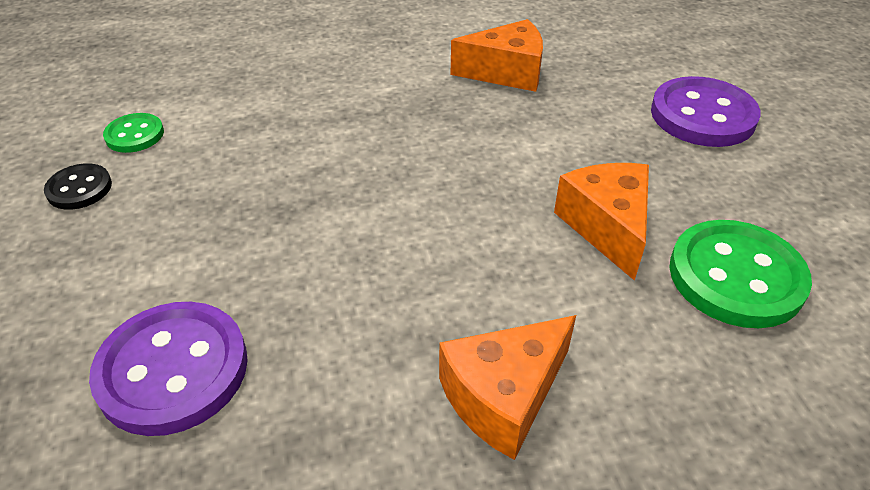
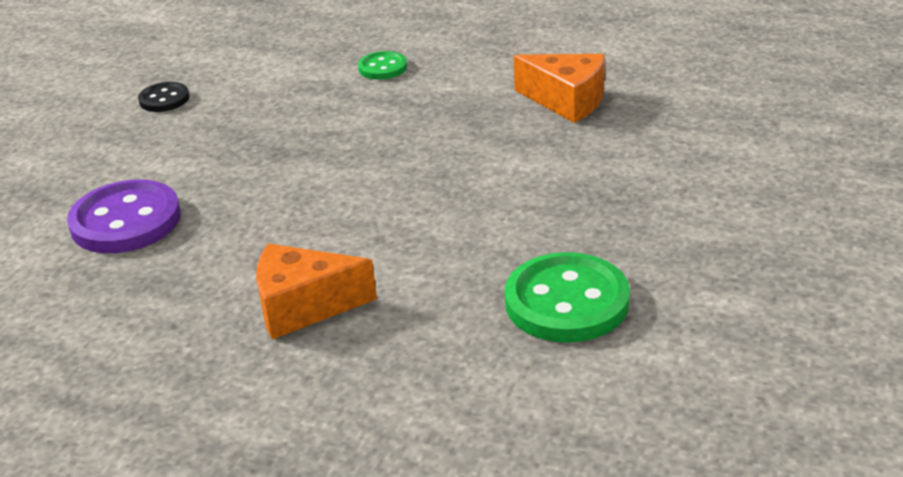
camera: 35 degrees right, 10 degrees down
green button [103,113,164,153] -> green button moved to [358,51,407,80]
orange cheese [554,163,649,281] -> none
purple button [651,76,761,147] -> none

